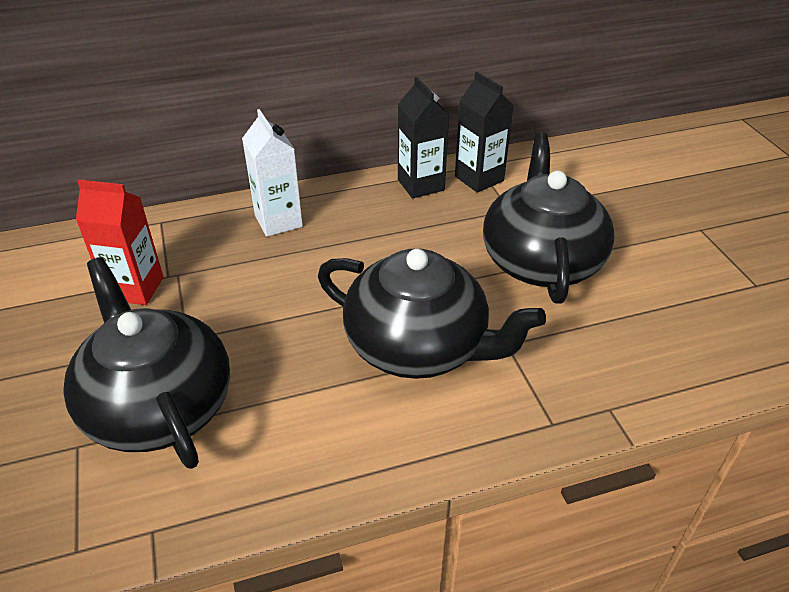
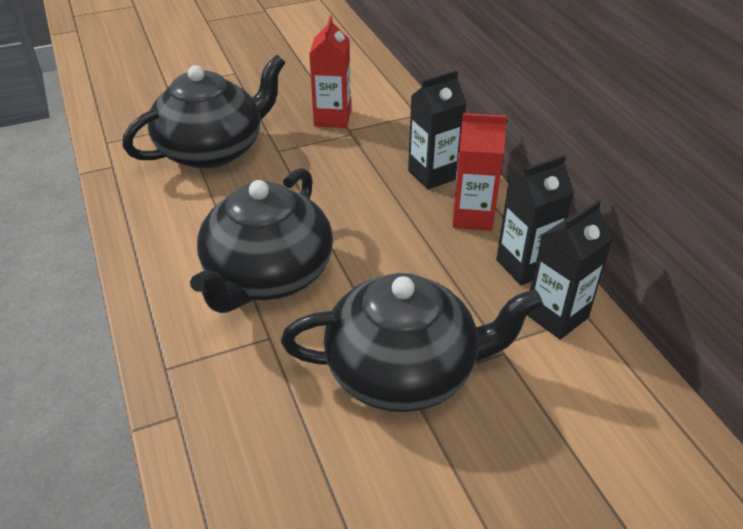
camera: 85 degrees right, 0 degrees up
white carton [242,109,303,237] -> black carton [408,70,466,190]
none -> red carton [452,113,507,231]

